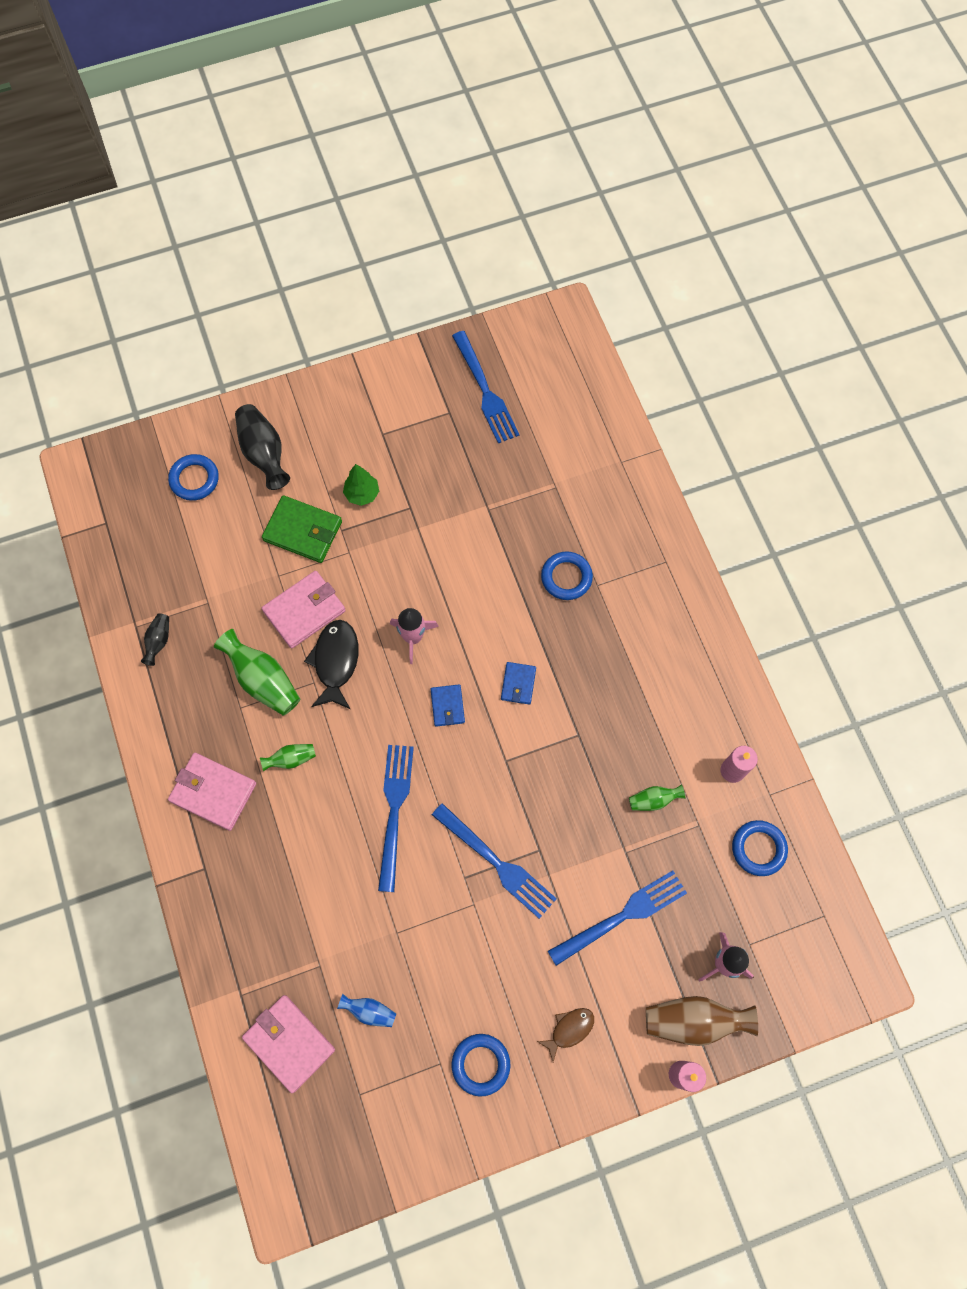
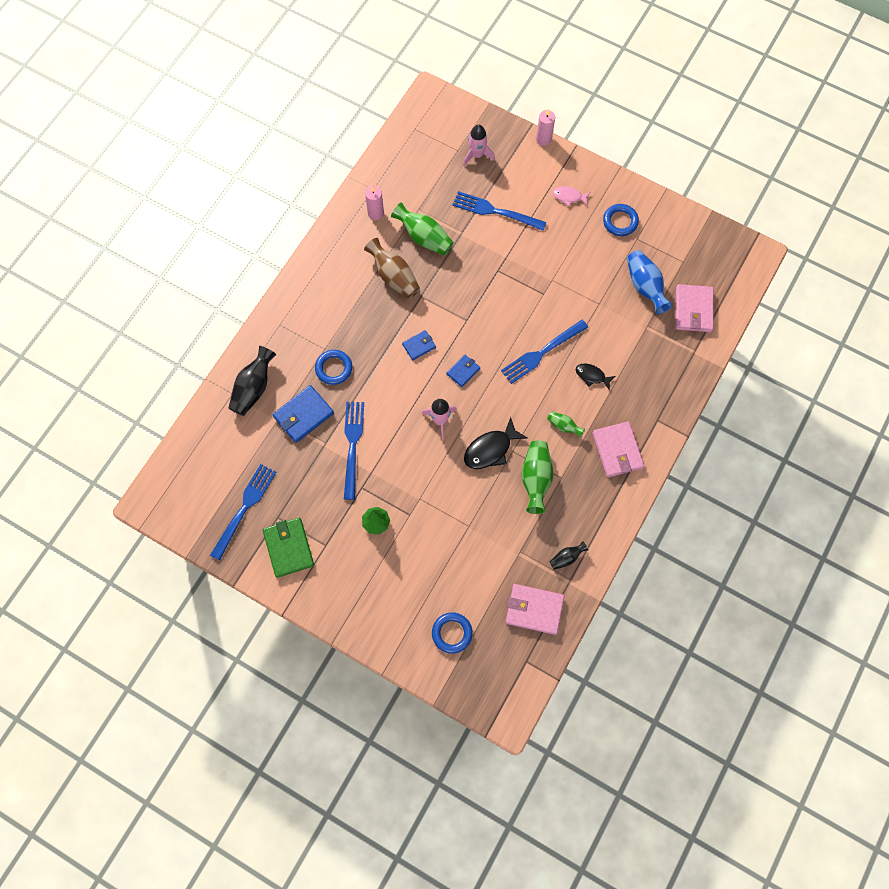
camera: 130 degrees left, 0 degrees up
black vase [235,404,290,490] -> black vase moved to [229,346,276,416]
green wallet [262,495,342,563] -> green wallet moved to [263,518,314,578]
pink wallet [262,571,346,649] -> pink wallet moved to [506,584,564,635]
blue vase [337,994,396,1027] -> blue vase [627,250,673,314], size x1.86
blue fork [432,803,557,919] -> blue fork moved to [344,402,364,500]
brown fish [537,1008,594,1062] -> pink fish [553,186,590,206]
green vase [629,784,685,811] -> green vase [391,202,454,256], size x1.86
brown vase [646,996,758,1046] -> brown vase moved to [364,238,420,299]
blue ring [732,820,788,876] -> none
none -> blue wallet [273,385,334,443]
none -> black fish [576,363,615,390]

